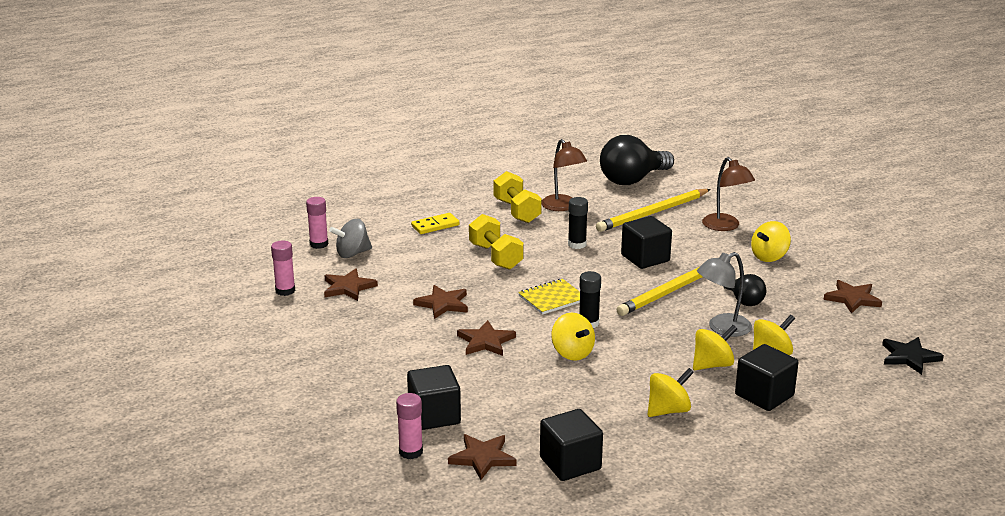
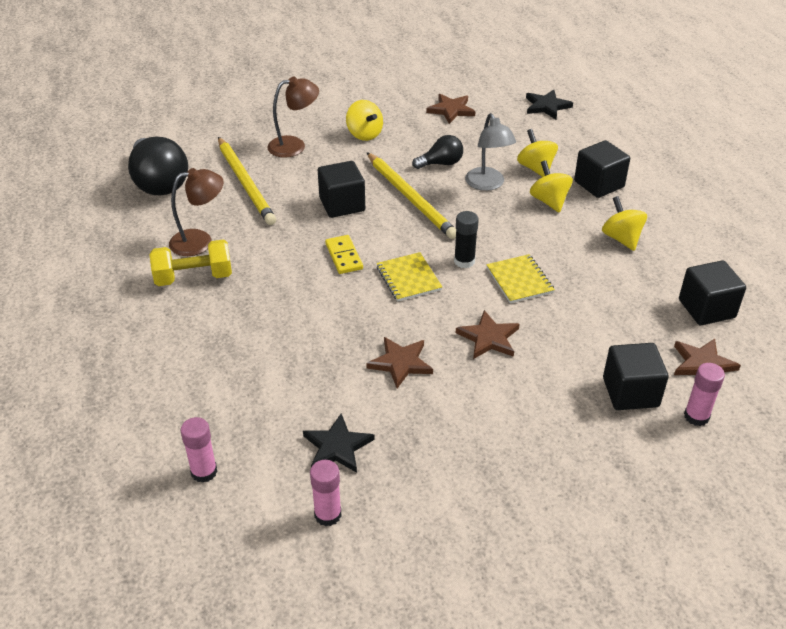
camera: 80 degrees left, 15 degrees up
brown star [324,268,378,301] -> black star [303,413,375,473]
grey spinning top [329,219,372,258] -> none
yellow domino [411,213,460,234] -> yellow domino moved to [325,235,363,274]
yellow dumbbell [469,214,524,270] -> none
yellow spinning top [551,313,595,361] -> yellow notebook [486,254,555,303]
black glue stick [568,197,588,249] -> none

